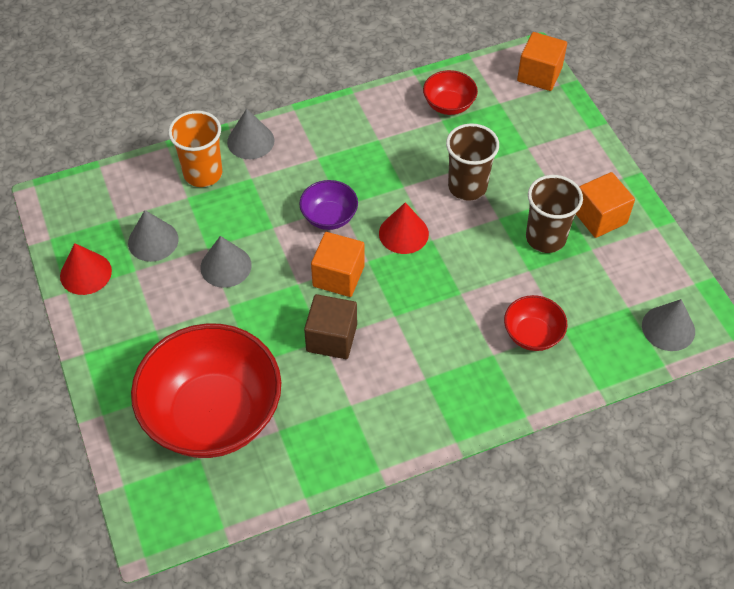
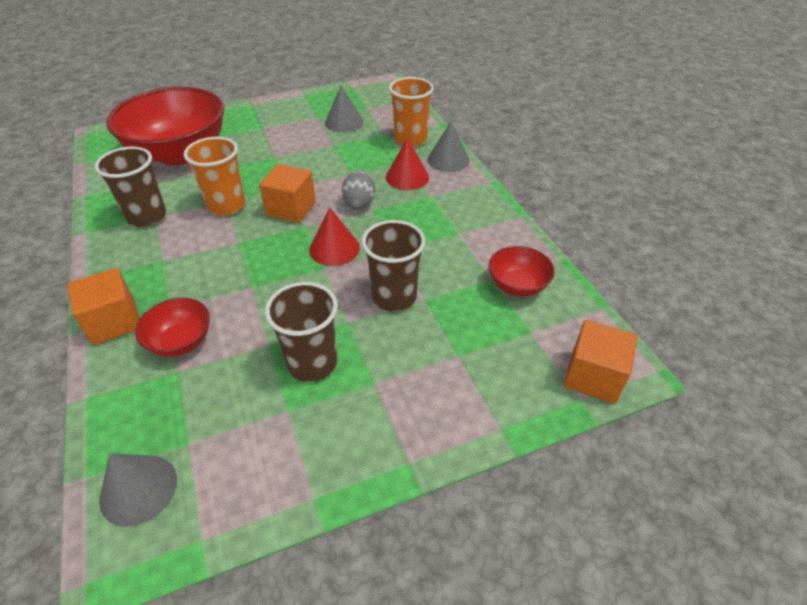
camera: 90 degrees right, 10 degrees down
red cone [60,243,112,295] -> red cone moved to [386,138,429,190]
grey cone [200,236,251,288] -> none
purple bowl [299,180,358,230] -> grey egg [341,170,375,209]
brown cube [304,294,357,359] -> orange cup [184,137,245,216]
orange cube [576,172,635,238] -> orange cube moved to [67,268,140,345]
none -> brown cup [95,147,166,227]

